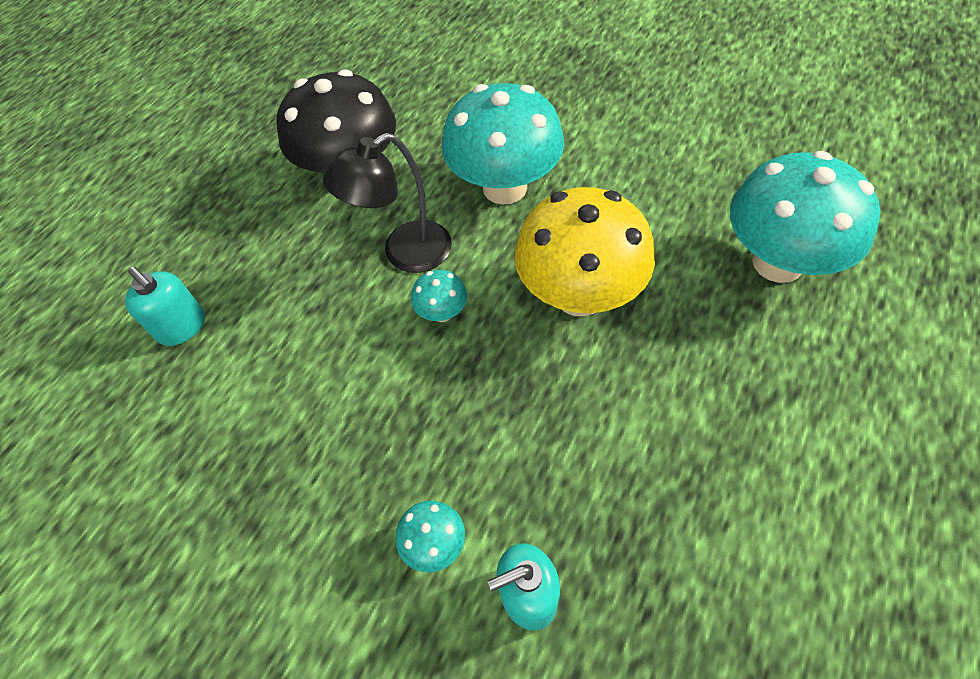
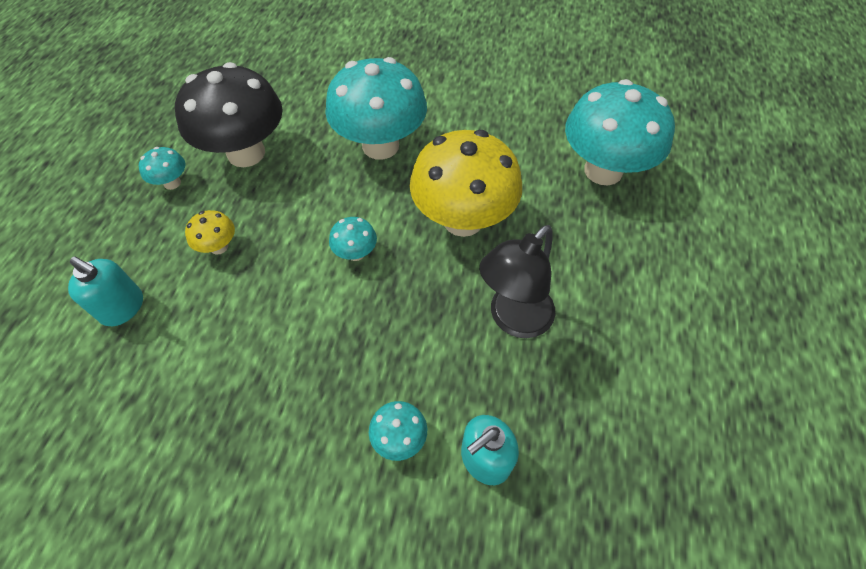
camera: 20 degrees left, 0 degrees up
black lamp [323,133,452,273] -> black lamp moved to [479,225,555,338]
none -> turquoise mushroom [139,147,186,190]
none -> yellow mushroom [185,210,235,255]

